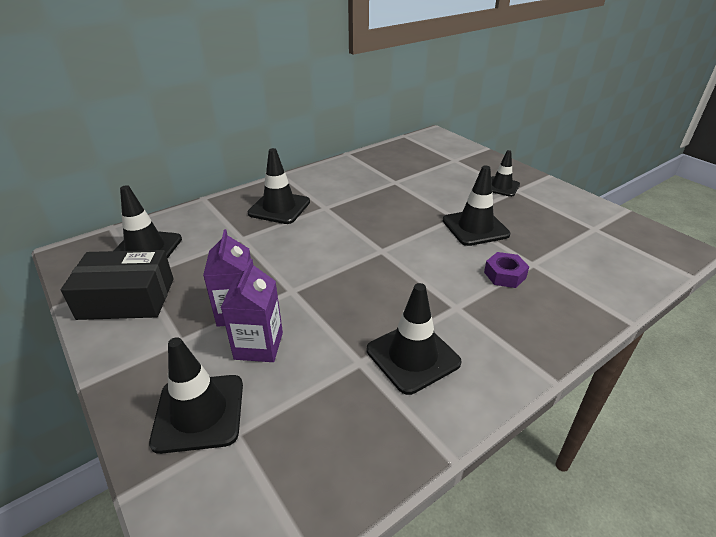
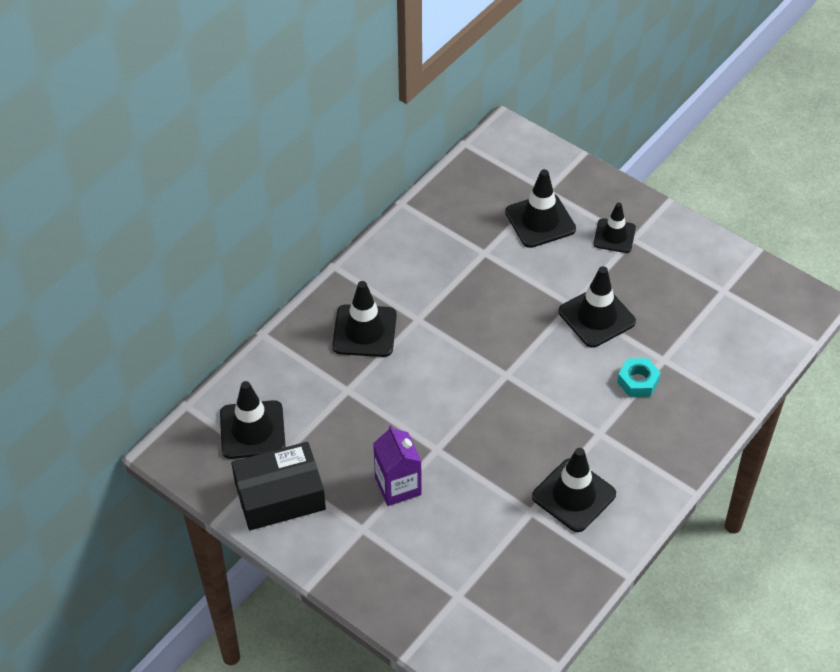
camera: 15 degrees left, 15 degrees up
black traffic cone [149,337,243,454] -> black traffic cone moved to [505,169,576,248]
purple carton [221,259,283,362] -> none
purple nut [484,252,529,288] -> turquoise nut [617,358,661,397]

